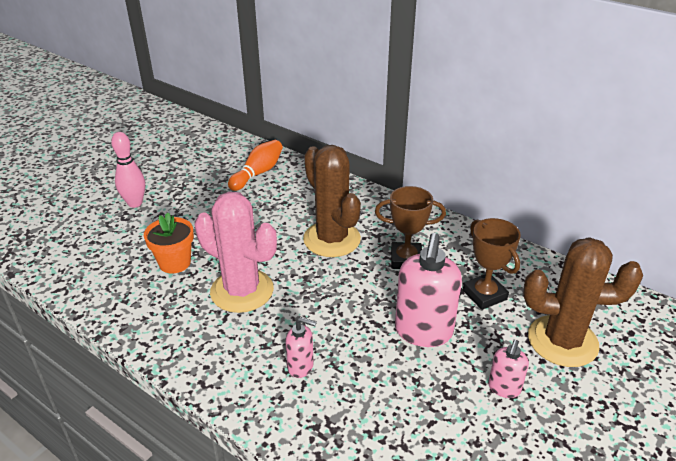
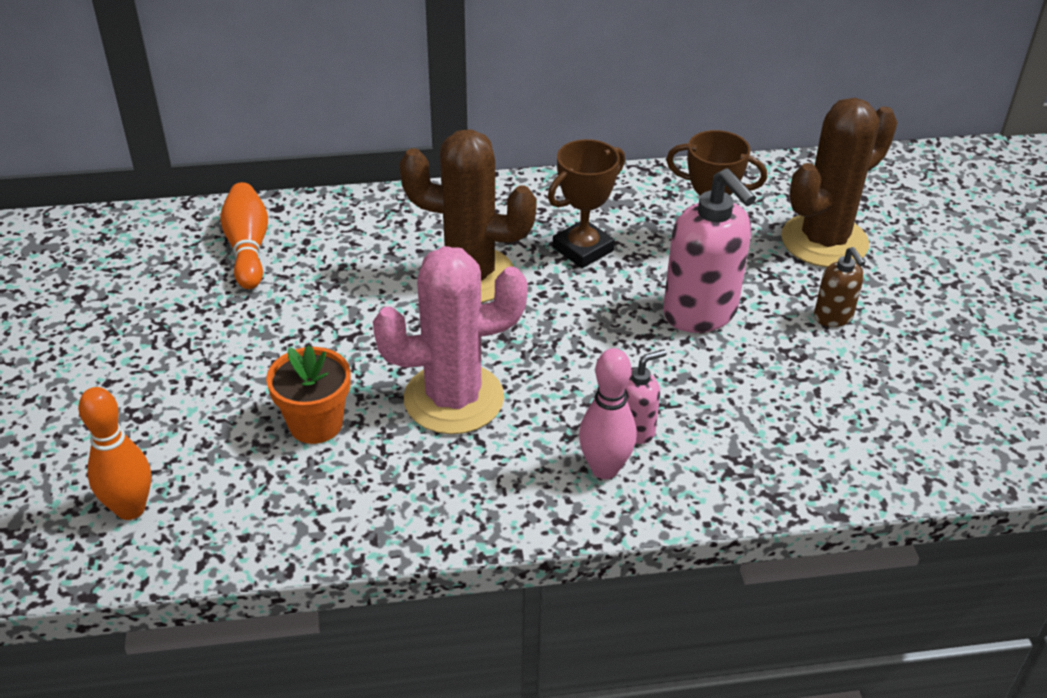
camera: 45 degrees left, 5 degrees up
pink bowling pin [111,132,145,208] -> pink bowling pin moved to [579,348,637,479]
pink soap dispenser [488,340,529,398] -> brown soap dispenser [814,247,865,327]
none -> orange bowling pin [78,387,151,520]

